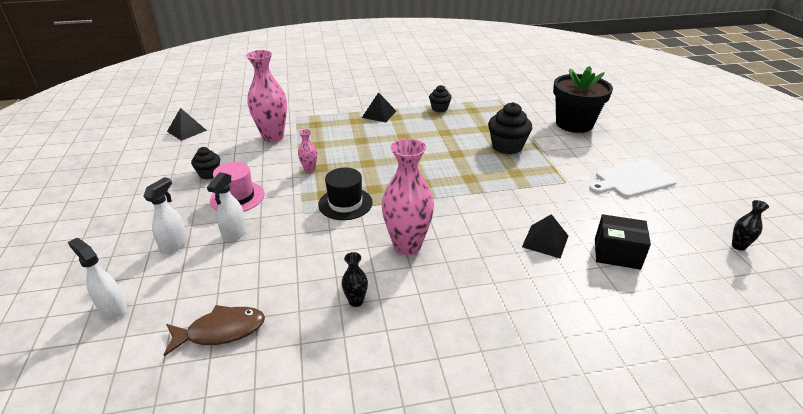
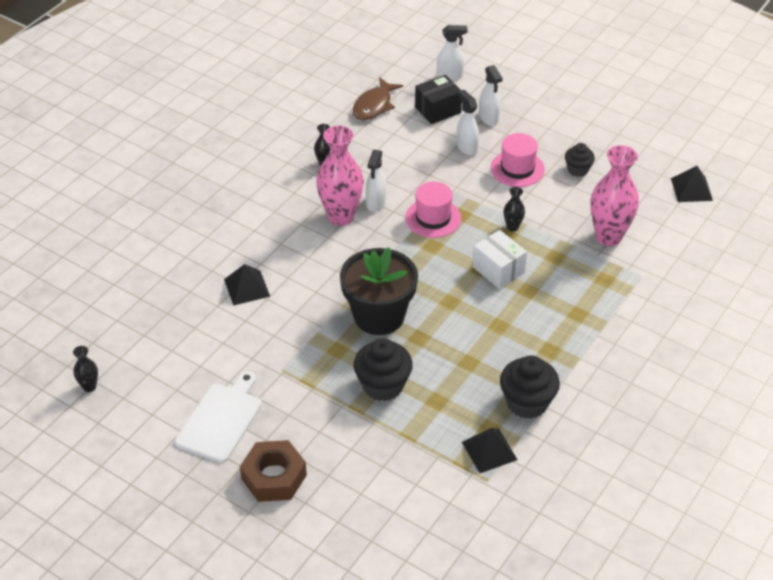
camera: 135 degrees right, 10 degrees up
pink vase [298,129,317,173] -> black vase [504,187,525,232]
black hat [318,167,373,220] -> pink hat [405,182,461,238]
black pyramid [362,92,396,122] -> black pyramid moved to [462,428,518,473]
black cupcake [429,85,452,112] -> black cupcake [500,355,560,419], size x1.69
black flower pot [553,66,613,133] -> black flower pot moved to [340,247,418,335]
black box [595,214,651,270] -> black box moved to [415,75,462,124]
none -> brown nut [240,440,307,502]
none -> white spray bottle [366,150,386,212]
none -> white box [473,230,527,289]

